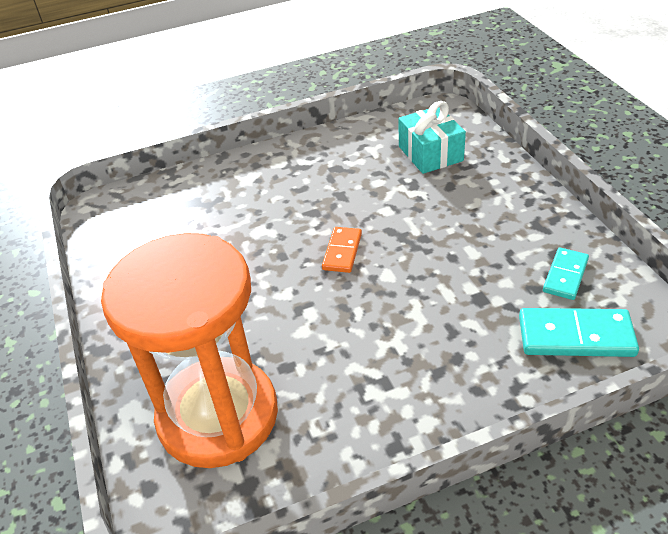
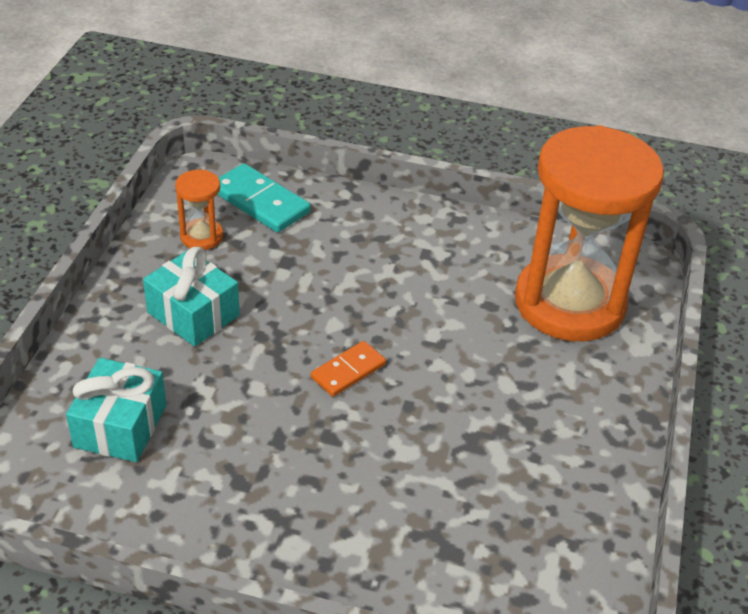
camera: 150 degrees left, 0 degrees up
turquoise domino [543,247,589,300] -> orange hourglass [175,170,223,250]
none -> turquoise gift [143,247,240,347]

